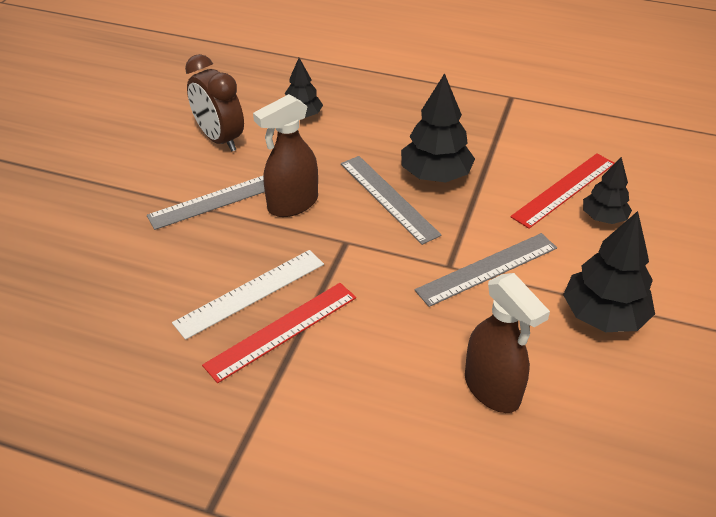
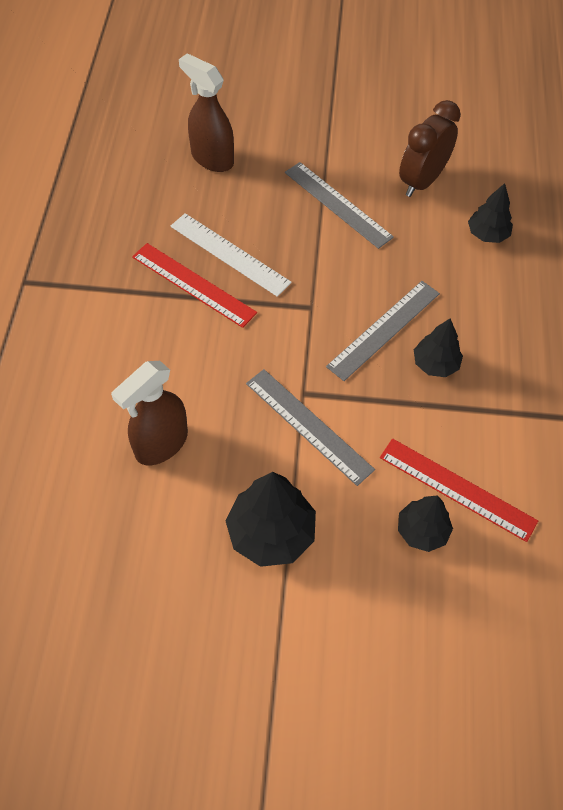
camera: 75 degrees right, 15 degrees up
brown spray bottle [253,94,318,217] -> brown spray bottle moved to [179,53,234,172]
black tree [401,73,475,182] -> black tree [414,318,463,377], size x0.62

